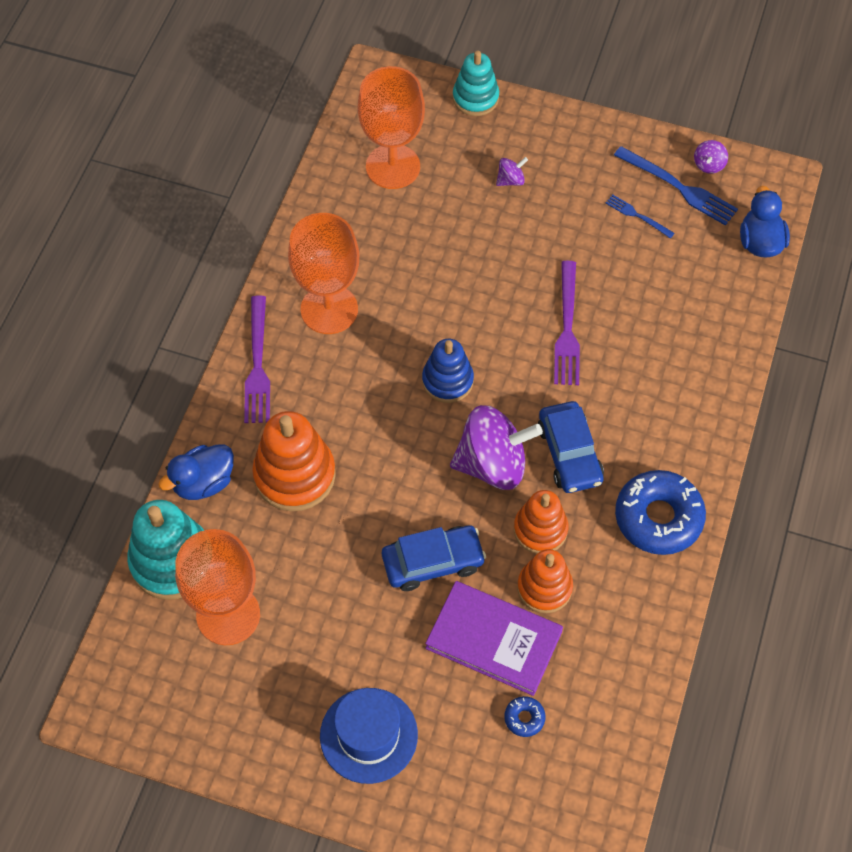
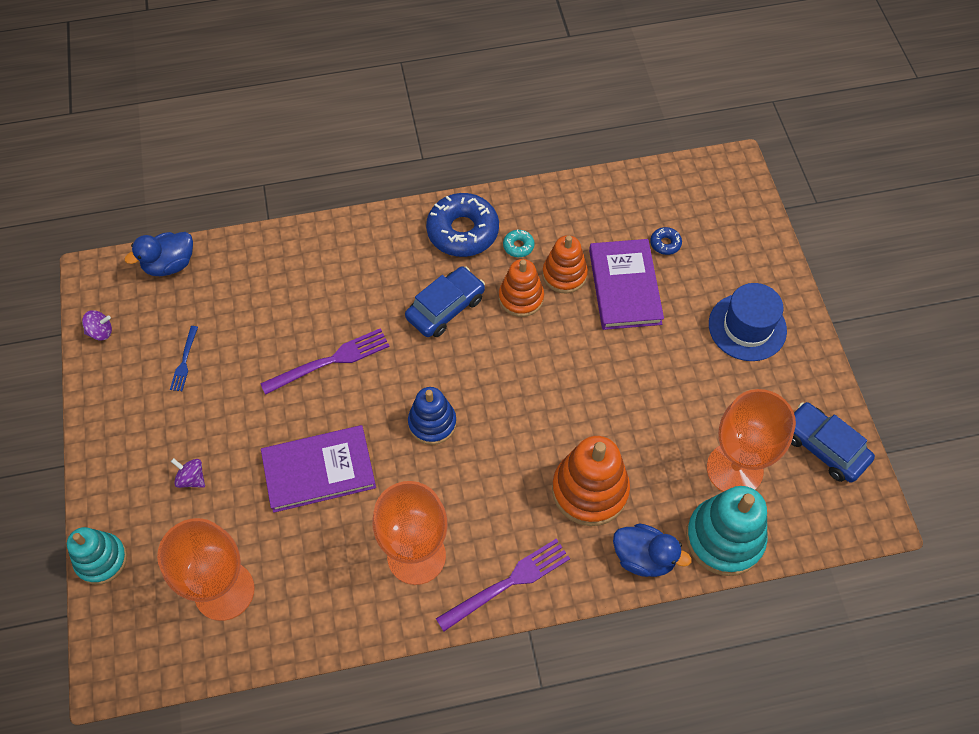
camera: 120 degrees left, 0 degrees up
blue car [382,525,486,591] -> blue car moved to [791,402,875,483]
purple spinning top [450,405,543,490] -> none
blue fork [614,146,738,226] -> none
none -> purple book [261,425,376,513]
none -> turquoise donut [503,229,534,257]

